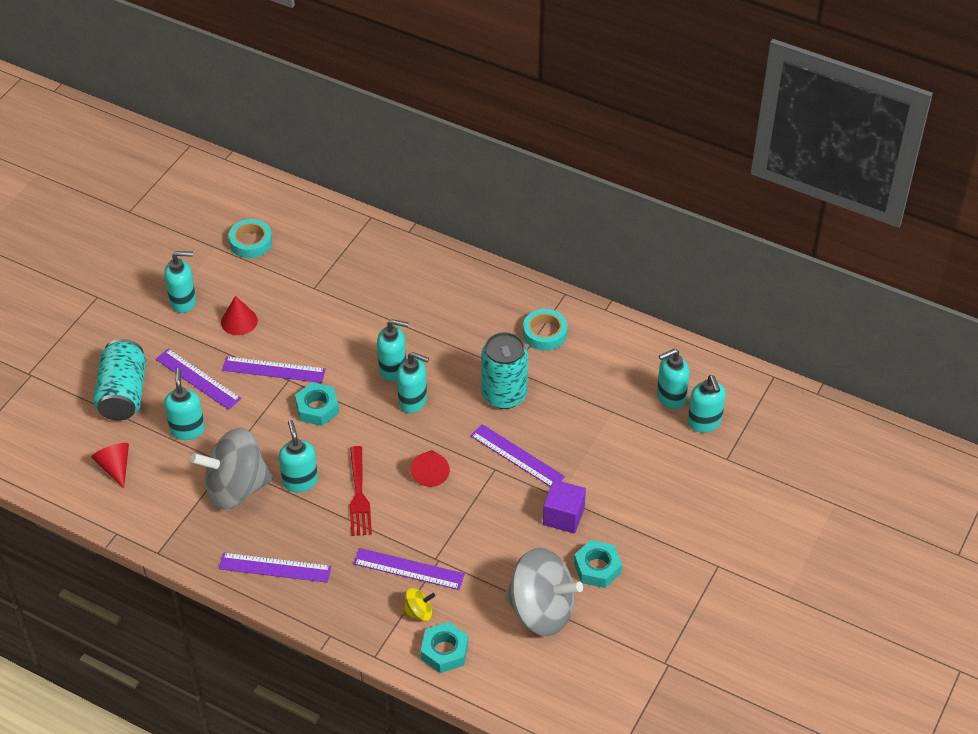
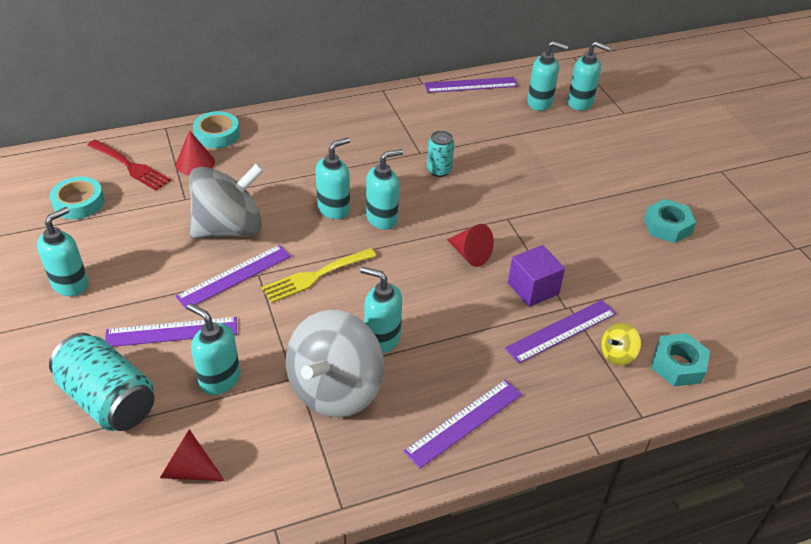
camera: 50 degrees left, 5 degrees down
red cone [221,296,258,335] -> red cone moved to [176,130,215,175]
turquoise nut [295,382,339,426] -> yellow fork [262,248,376,303]
red fork [350,446,372,536] -> red fork moved to [87,139,171,191]
yellow spinning top [402,588,435,621] -> yellow spinning top turned 150 degrees counterclockwise [601,323,641,365]
purple ruler [470,424,565,487] -> purple ruler moved to [424,77,518,93]
turquoise can [481,332,528,409] -> turquoise can [427,131,454,177], size x0.55
grey spinning top [505,548,583,636] -> grey spinning top moved to [189,163,264,238]
turquoise tape [523,309,567,351] -> turquoise tape moved to [193,111,240,148]
purple cube [543,480,586,533] -> purple cube moved to [508,245,565,307]
turquoise soap dispenser [657,349,690,409] -> turquoise soap dispenser turned 90 degrees counterclockwise [527,41,568,111]

